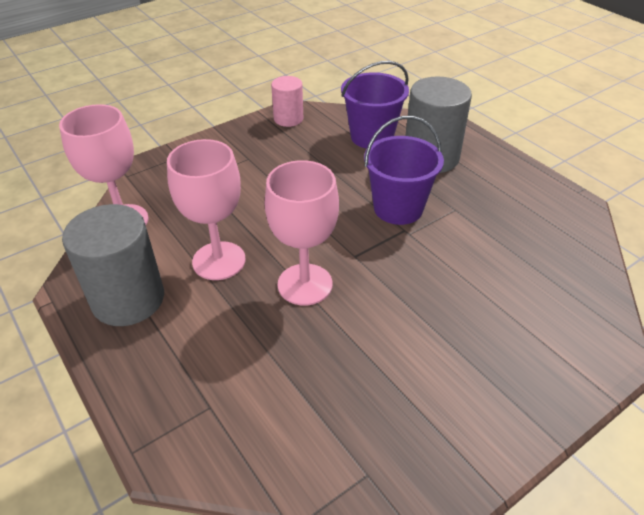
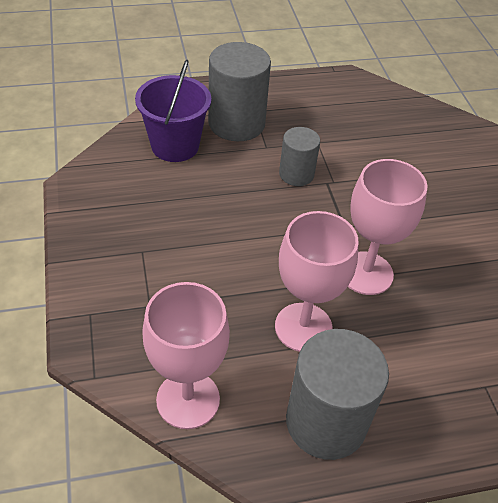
camera: 70 degrees left, 5 degrees up
pink cylinder [271,76,303,127] -> none
purple bucket [364,116,444,225] -> grey cylinder [279,127,320,186]

